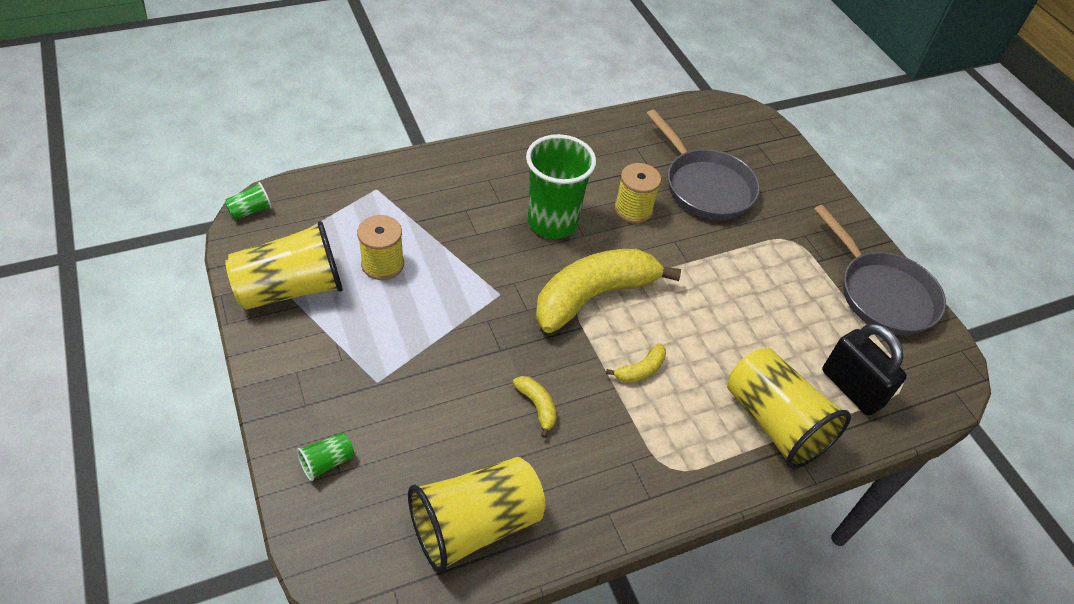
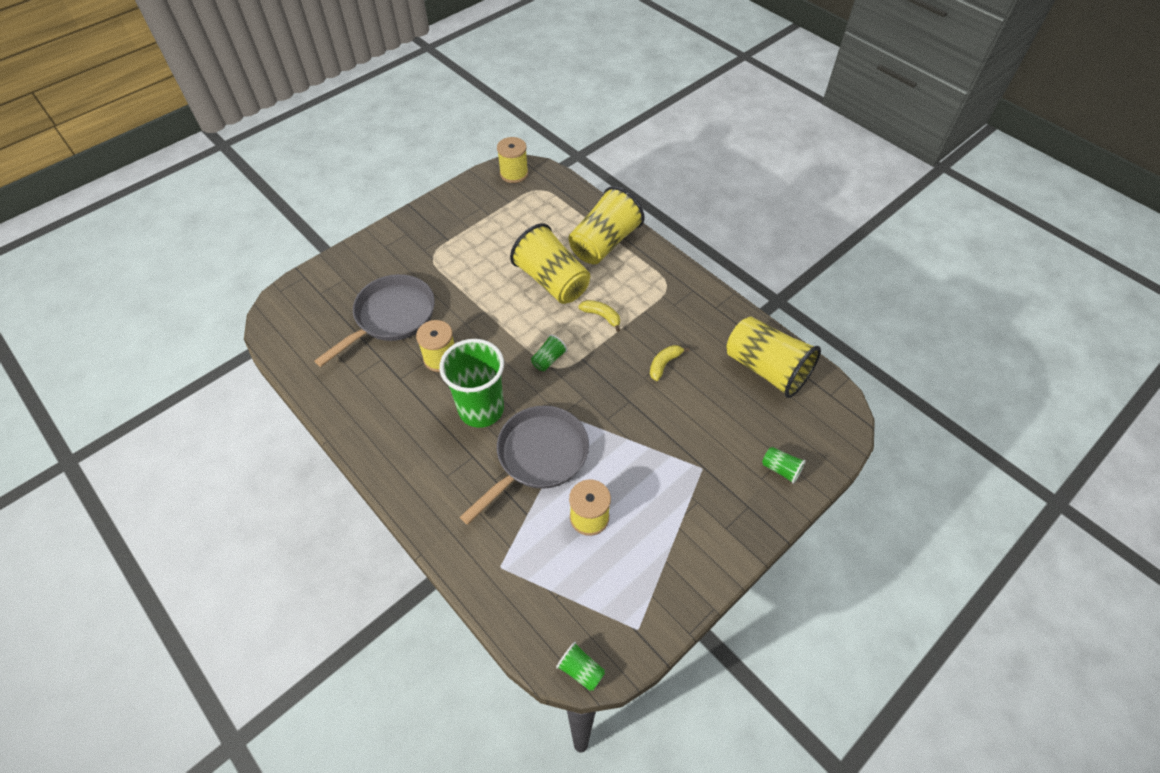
camera: 105 degrees left, 5 degrees up
yellow cup [225,221,343,310] -> yellow cup moved to [510,223,590,304]
yellow banana [536,249,681,333] -> green cup [531,335,567,371]
grey pan [814,205,946,335] -> grey pan moved to [460,405,589,525]
black padlock [822,323,907,416] -> none
none -> yellow spool [497,137,528,183]

